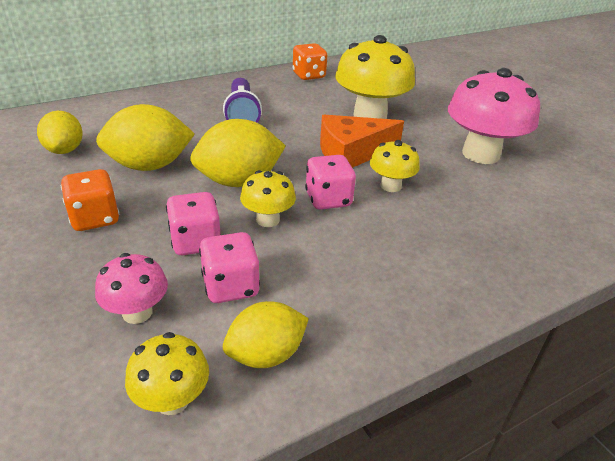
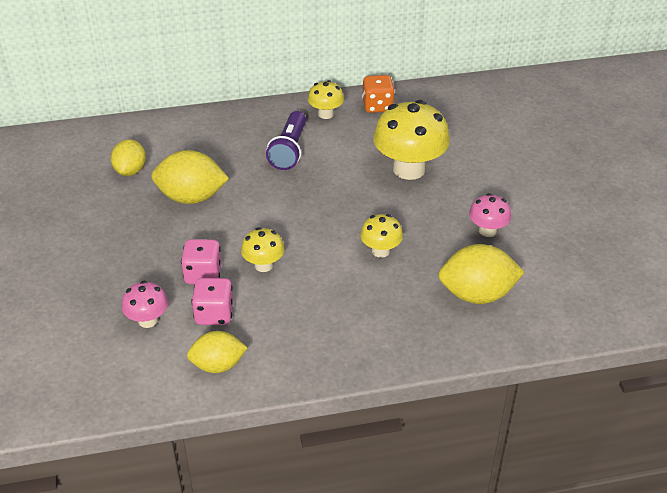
camera: 20 degrees right, 5 degrees up
orange dice [61,169,119,231] -> none
yellow mushroom [125,332,209,415] -> yellow mushroom moved to [308,80,344,119]
yellow lemon [190,119,286,187] -> yellow lemon moved to [438,244,525,304]
pink dice [305,155,356,210] -> none
orange cheese [320,114,404,168] -> none
pink mushroom [448,68,540,164] -> pink mushroom [469,193,511,237], size x0.52

